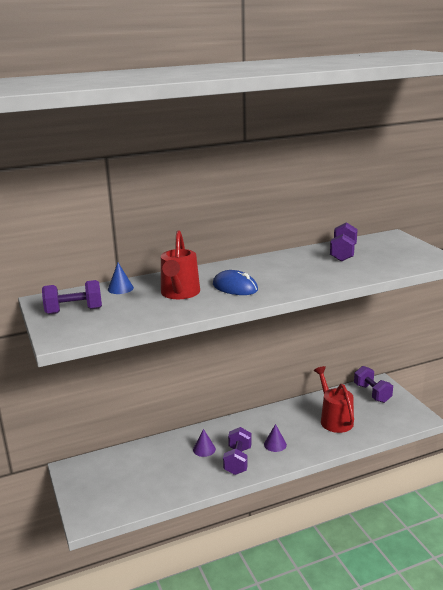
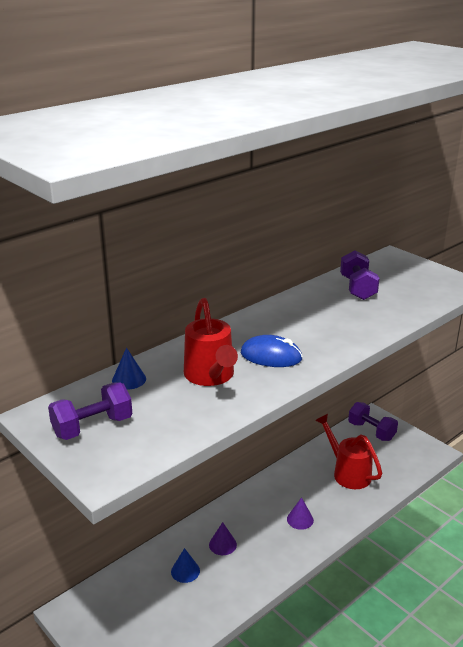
camera: 20 degrees left, 5 degrees up
purple dumbbell [223,427,252,475] -> none
none -> blue cone [171,548,200,583]

